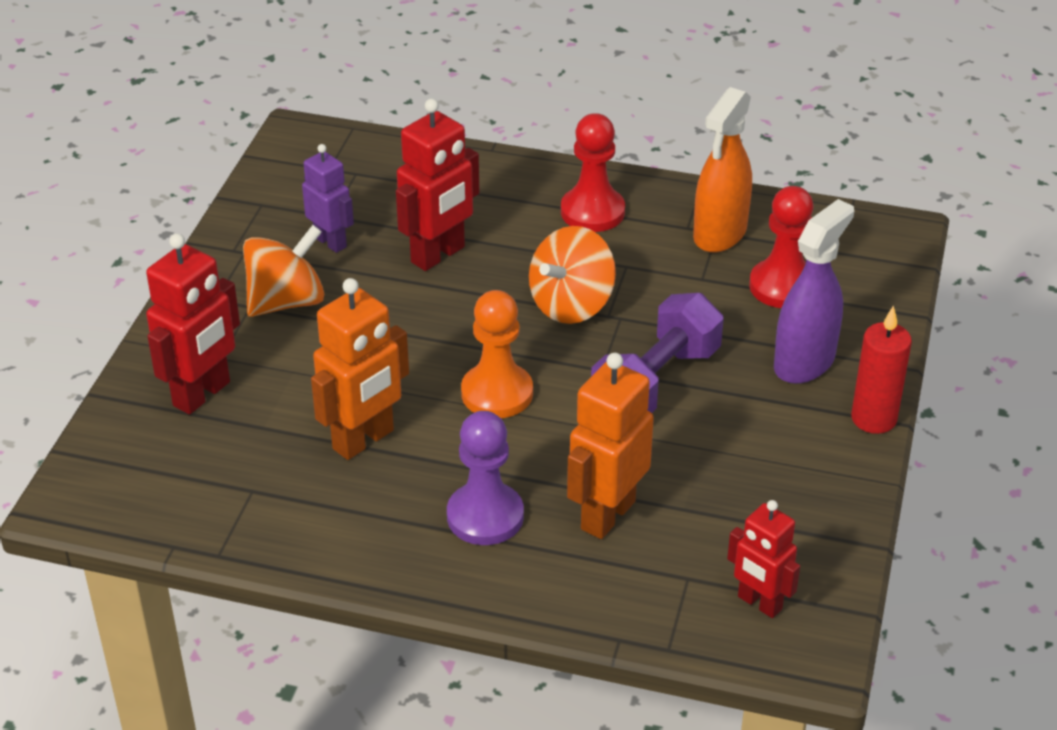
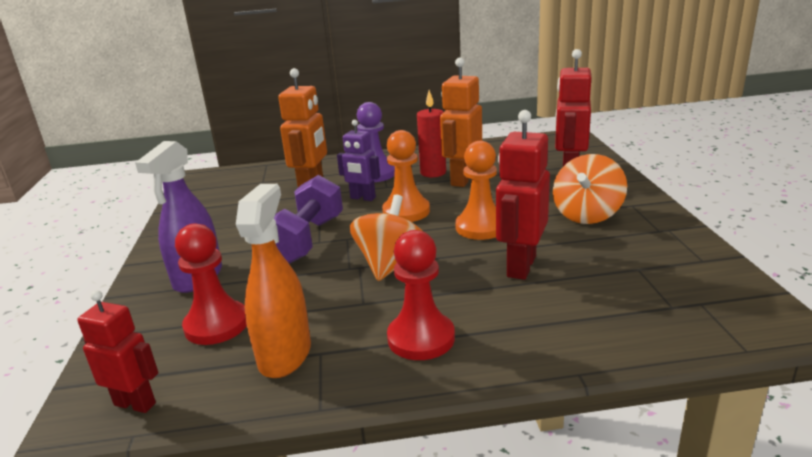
camera: 160 degrees right, 15 degrees down
purple robot [302,144,354,253] -> purple robot moved to [337,120,380,201]
red robot [727,500,800,618] -> red robot moved to [77,290,158,413]
red candle [851,305,912,434] -> red candle moved to [417,90,446,177]
none -> orange pawn [455,141,497,240]

